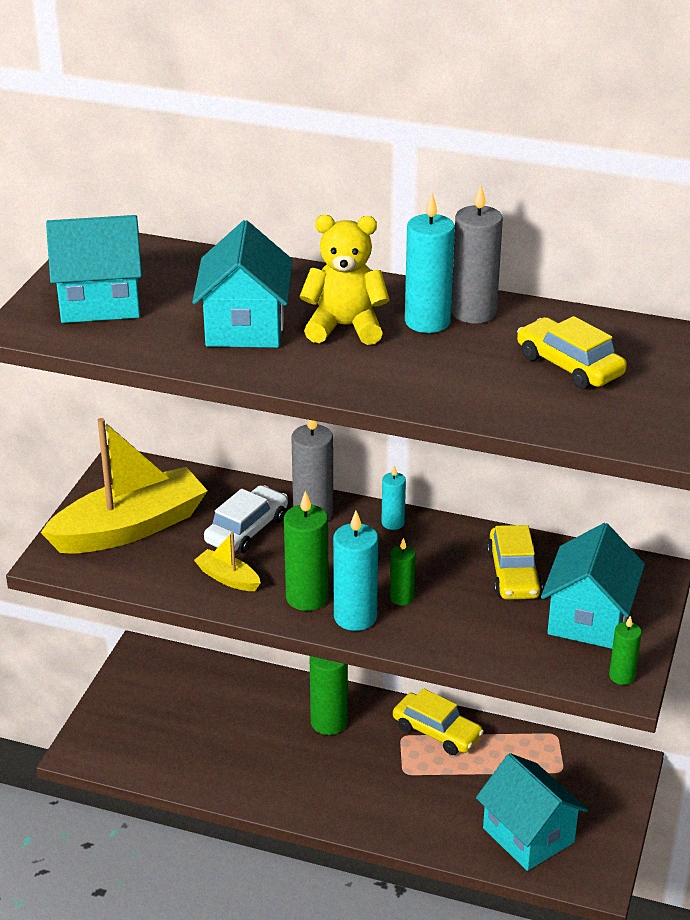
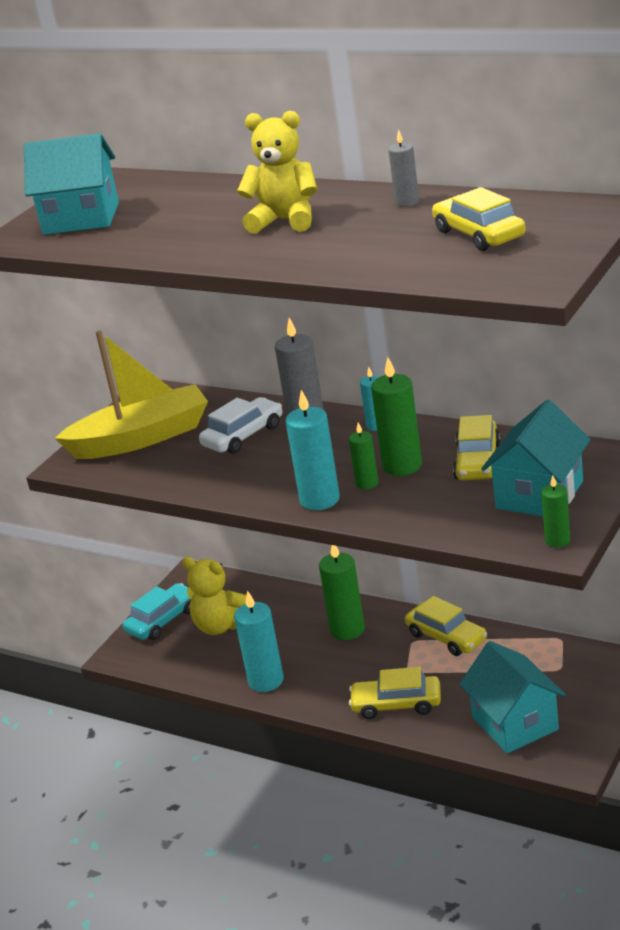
camera: 15 degrees right, 5 degrees down
turquoise house [192,220,292,348] -> none
yellow boat [194,532,261,591] -> none
green candle [284,491,329,611] -> green candle moved to [371,357,422,476]
turquoise candle [405,193,455,333] -> turquoise candle moved to [234,590,284,692]
grey candle [451,184,503,324] -> grey candle [388,130,419,207], size x0.57
none -> turquoise car [123,583,191,640]
none -> yellow teddy bear [182,557,246,635]
none -> yellow car [349,667,441,719]

